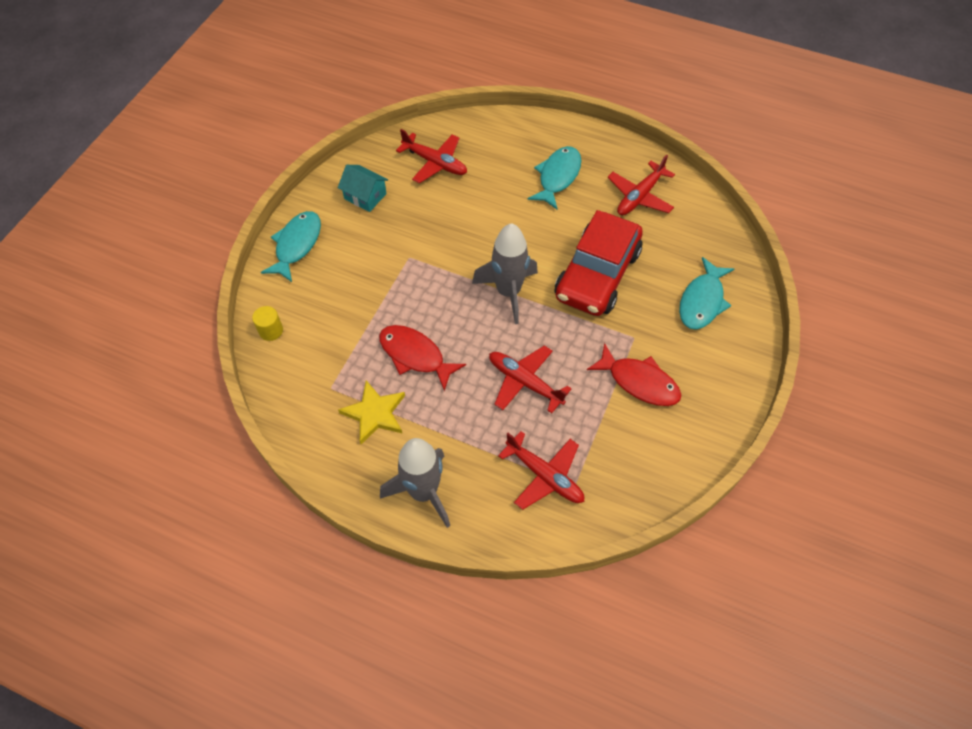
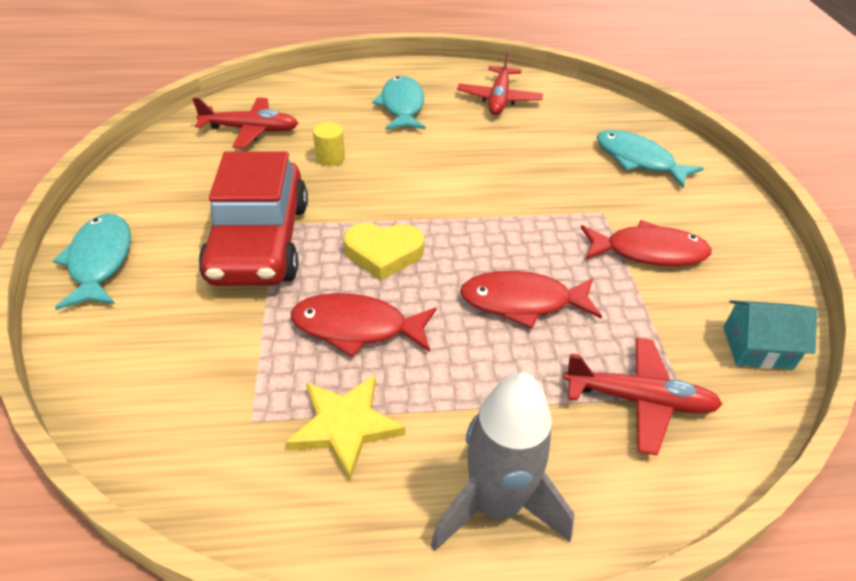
camera: 30 degrees left, 15 degrees down
yellow cylinder [252,306,283,341] -> yellow cylinder moved to [313,122,345,166]
turquoise house [338,165,388,212] -> turquoise house moved to [723,300,817,369]
grey rocket [472,223,538,324] -> none
red plane [489,346,572,413] -> red fish [460,271,602,329]
red car [555,210,643,316] -> red car moved to [199,151,308,286]
turquoise fish [679,257,734,330] -> turquoise fish turned 135 degrees clockwise [597,130,704,188]
none -> yellow heart [344,223,424,280]

